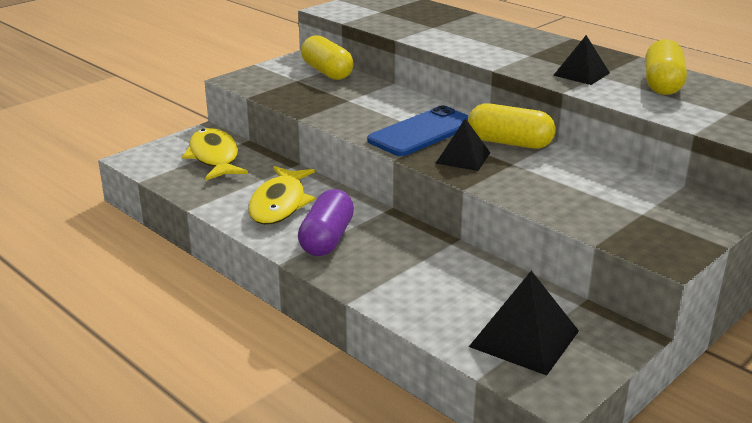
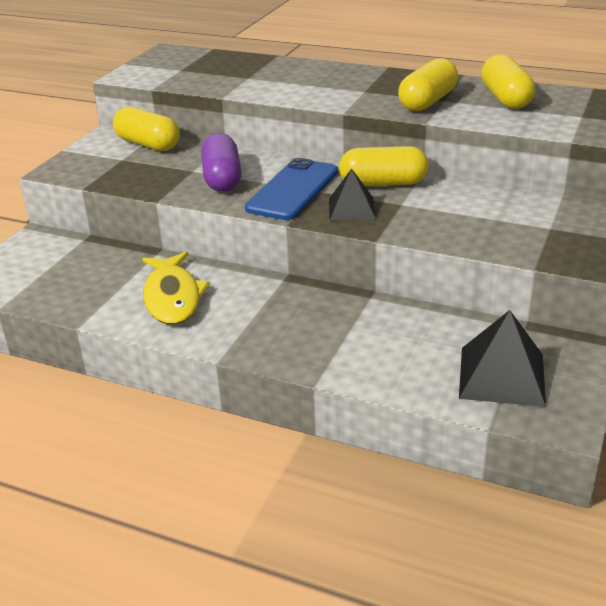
camera: 20 degrees left, 5 degrees up
yellow fish [182,128,248,181] -> none
purple capsule [298,189,354,256] -> purple capsule moved to [201,133,241,192]
black pyramid [553,35,610,85] -> yellow capsule [398,58,458,111]

